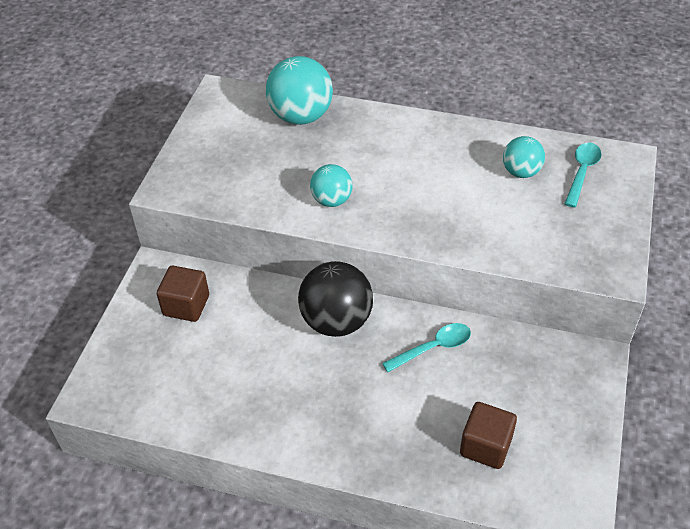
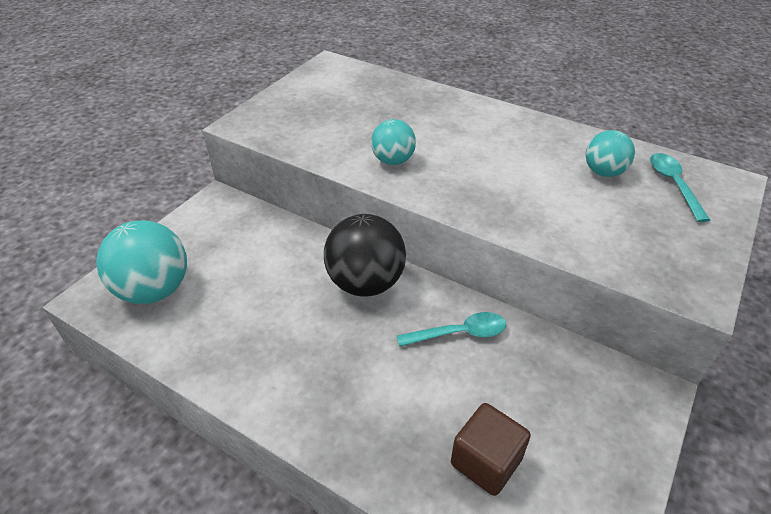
camera: 15 degrees right, 5 degrees down
brown cube [157,266,209,322] -> none
turquoise ball [266,56,333,125] -> turquoise ball moved to [96,220,187,304]
turquoise spoon [564,143,601,207] -> turquoise spoon turned 45 degrees counterclockwise [650,153,710,222]

